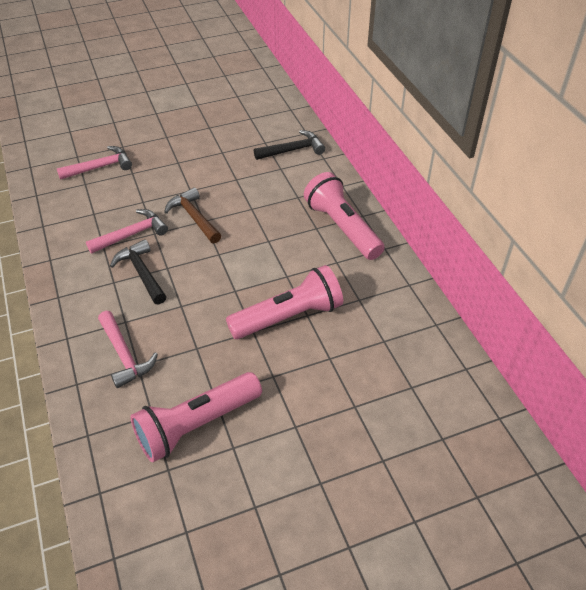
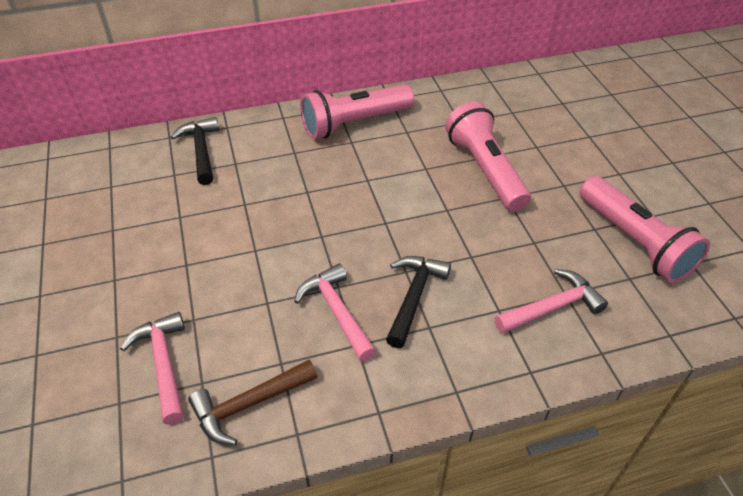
camera: 85 degrees left, 0 degrees up
black hammer [110,239,167,304] -> black hammer turned 135 degrees clockwise [386,256,451,348]
brown hammer [164,187,221,243] -> brown hammer moved to [188,360,317,445]

